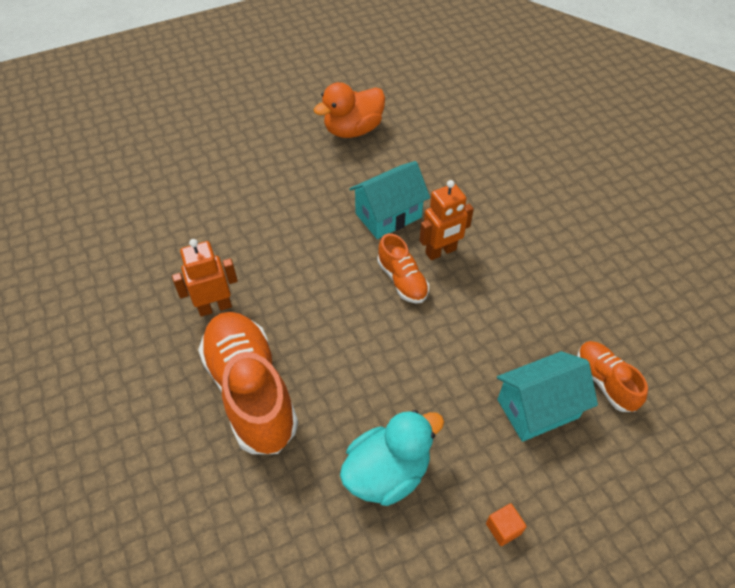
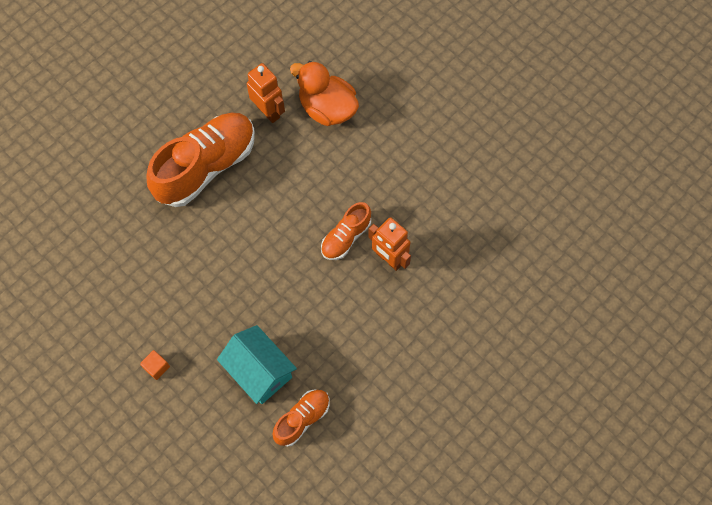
camera: 70 degrees right, 15 degrees up
orange duck [314,82,385,138] -> orange duck moved to [290,61,359,126]
turquoise duck [340,410,444,506] -> none
turquoise house [349,161,430,239] -> none

